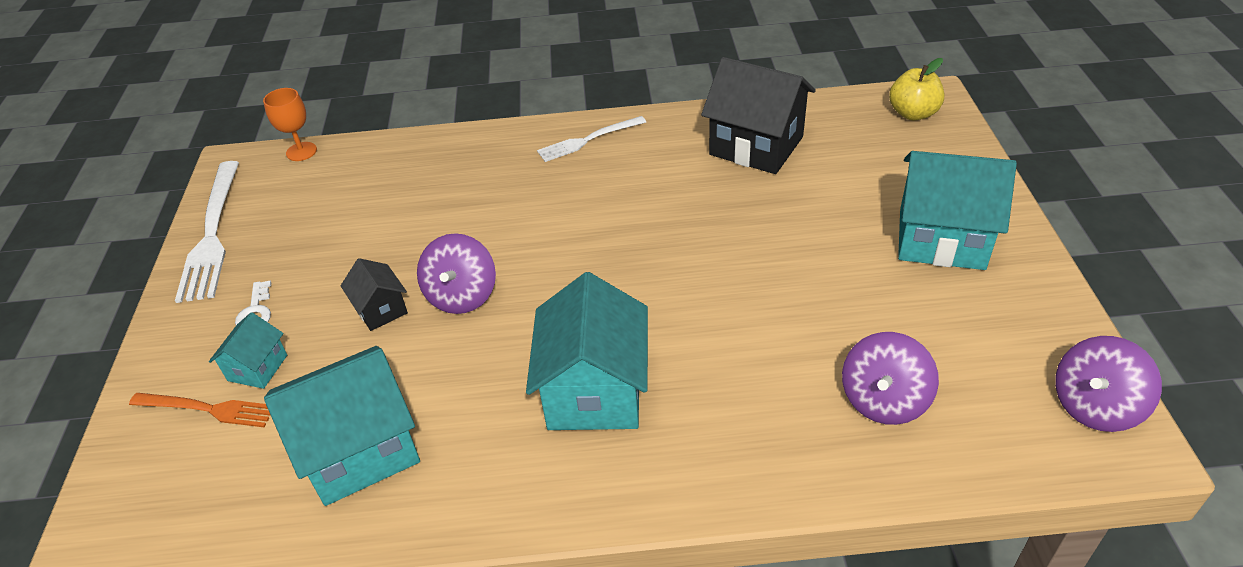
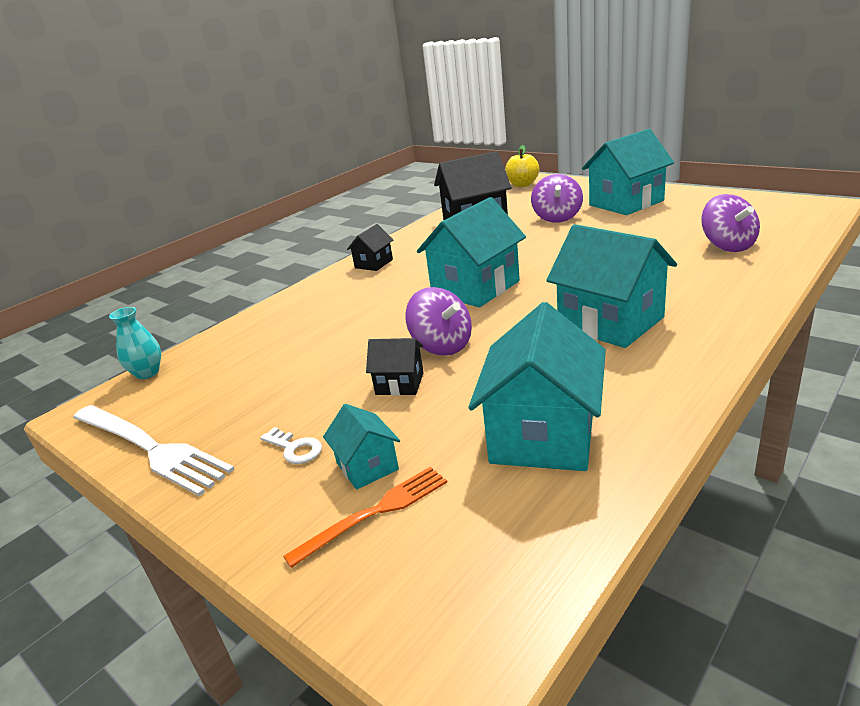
camera: 45 degrees left, 15 degrees down
orange goblet [263,88,317,161] -> turquoise vase [109,307,161,379]
white fork [537,116,646,162] -> black house [347,224,393,271]
purple spinning top [1055,336,1162,432] -> purple spinning top moved to [531,174,583,223]
none -> turquoise house [417,197,526,307]

